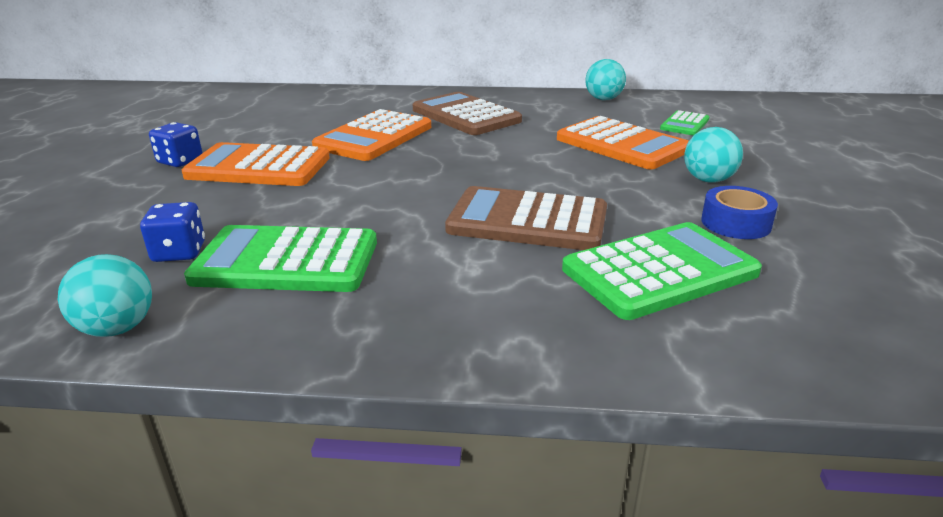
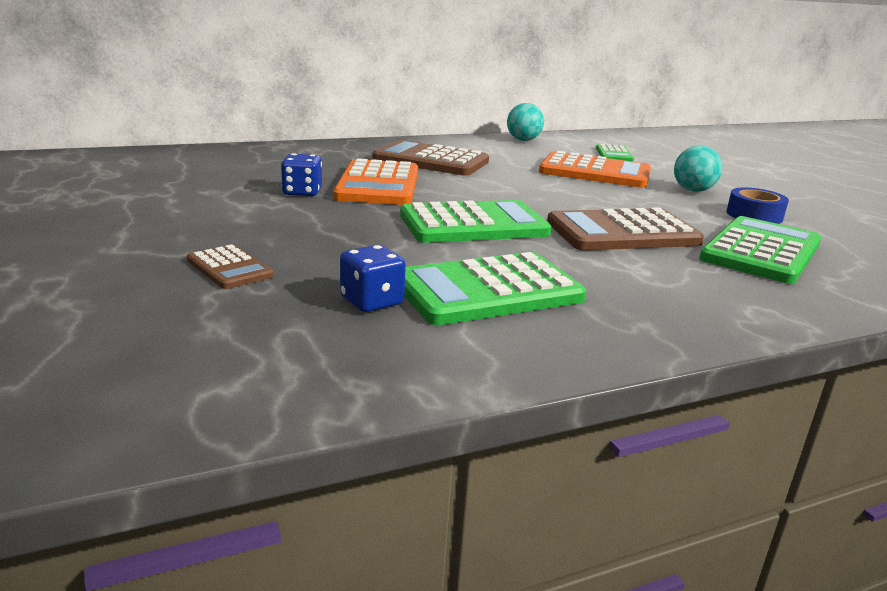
camera: 30 degrees left, 5 degrees down
turquoise ball [58,254,152,337] -> none
blue dice [149,122,202,167] -> blue dice moved to [281,153,322,196]
orange calculator [182,142,330,186] -> none
none -> brown calculator [187,244,274,289]
none -> green calculator [400,200,552,243]

